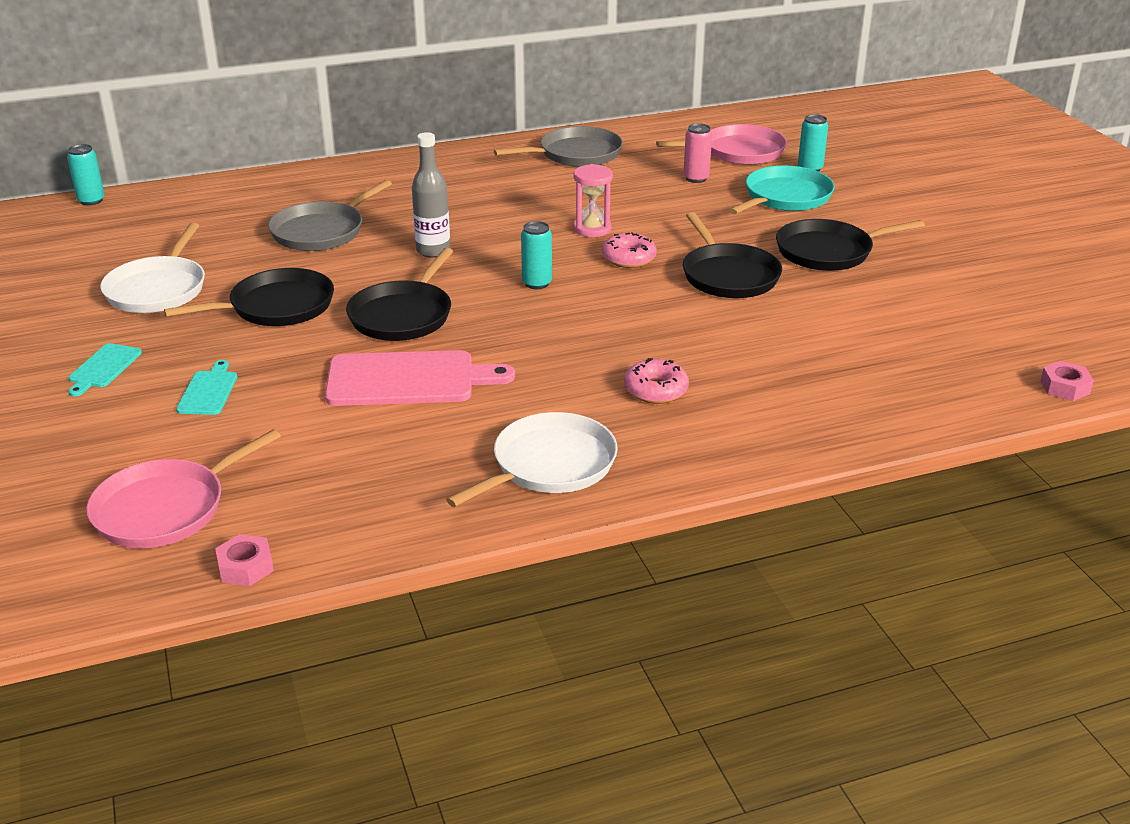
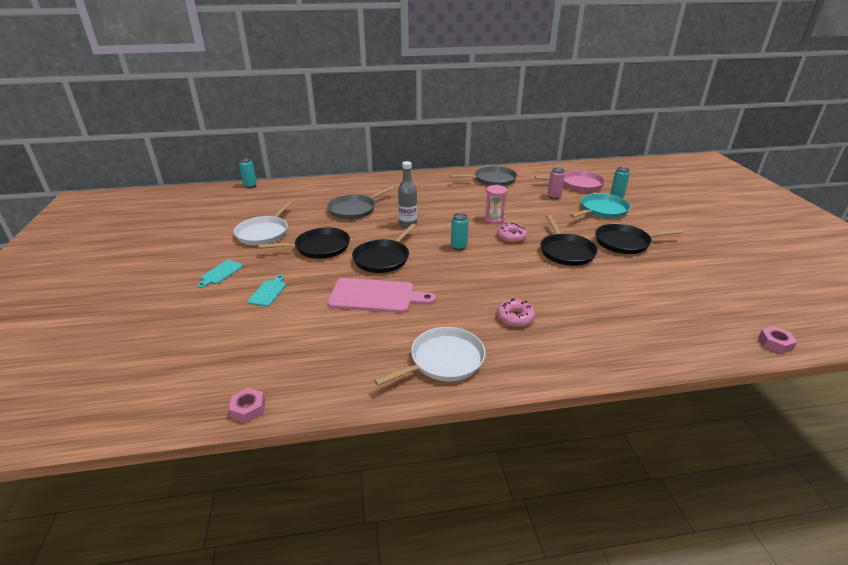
camera: 10 degrees right, 0 degrees up
pink pan [86,429,281,548] -> none

